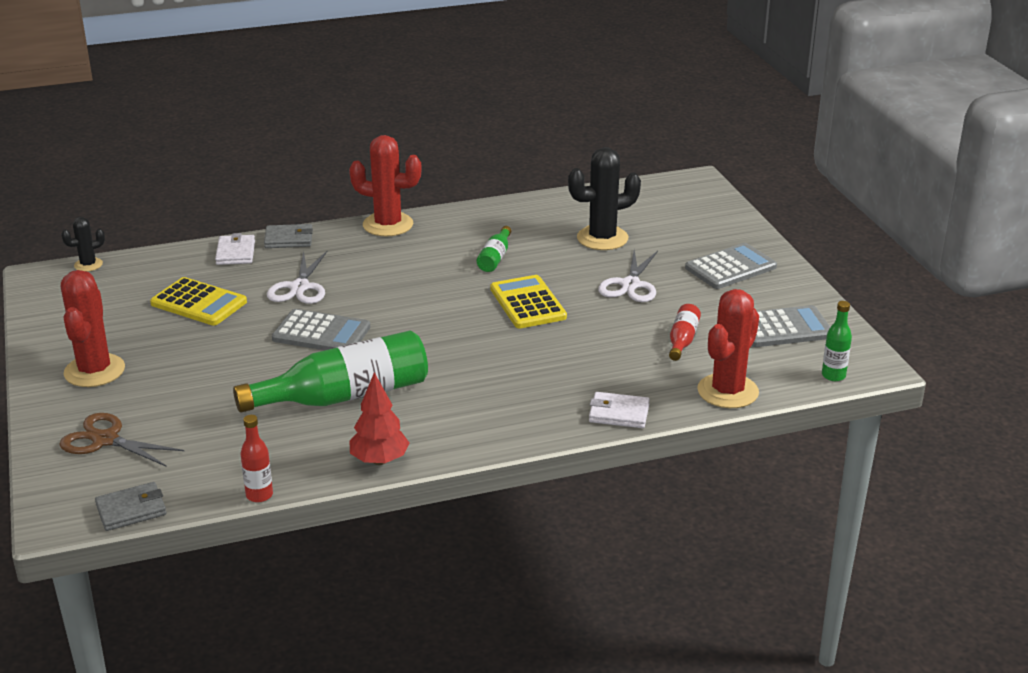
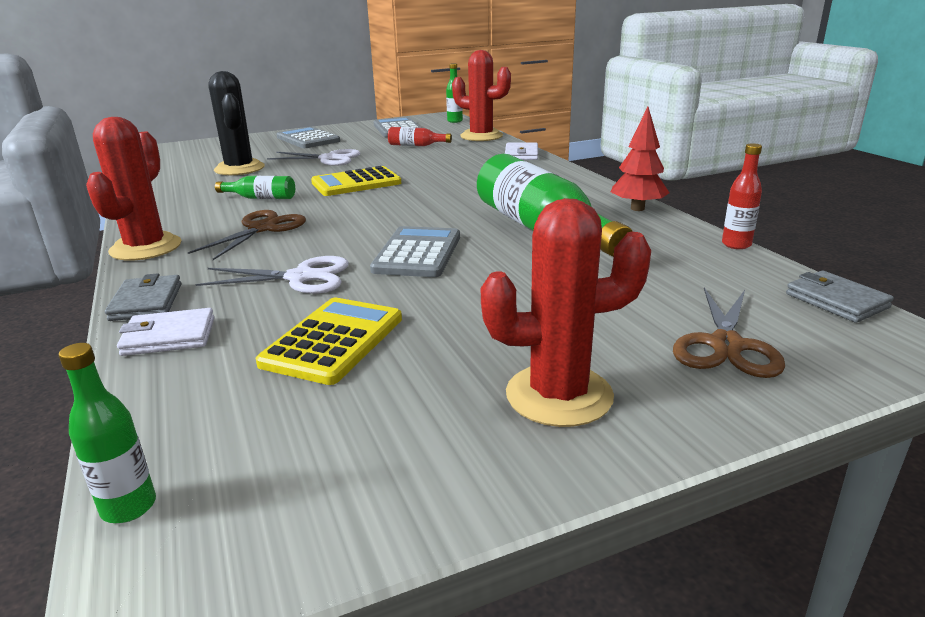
camera: 95 degrees left, 5 degrees down
black cactus [61,217,105,272] -> green bottle [59,343,156,523]
none -> brown scissors [188,210,306,260]

